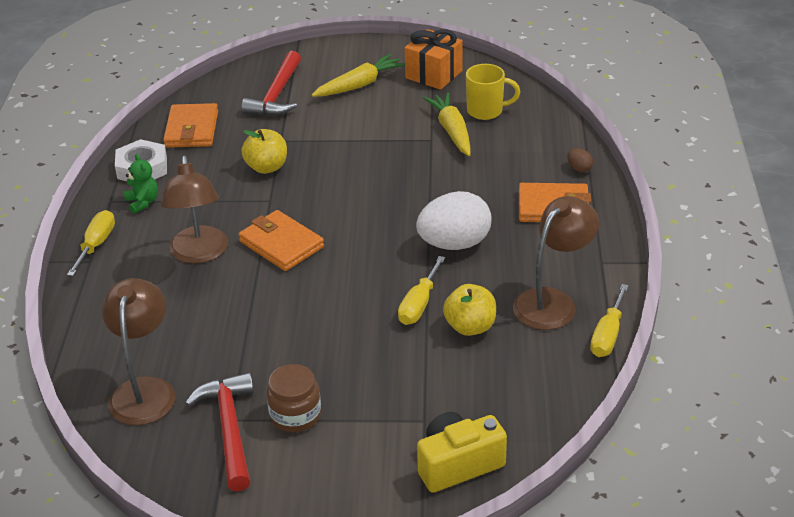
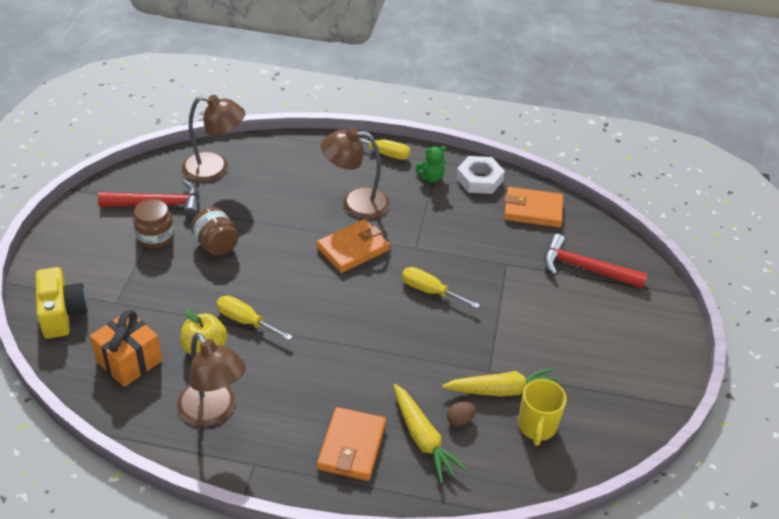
camera: 95 degrees right, 5 degrees up
yellow apple [241,129,287,174] -> none
yellow carrot [312,54,405,97] -> yellow carrot moved to [393,384,468,483]
orange gift [405,29,463,90] -> orange gift moved to [90,310,162,387]
white egg [416,191,492,250] -> none
brown egg [567,148,593,173] -> brown egg moved to [447,402,476,426]
yellow screwdriver [590,284,629,357] -> yellow screwdriver moved to [402,267,480,308]
none -> brown jar [191,207,238,256]

